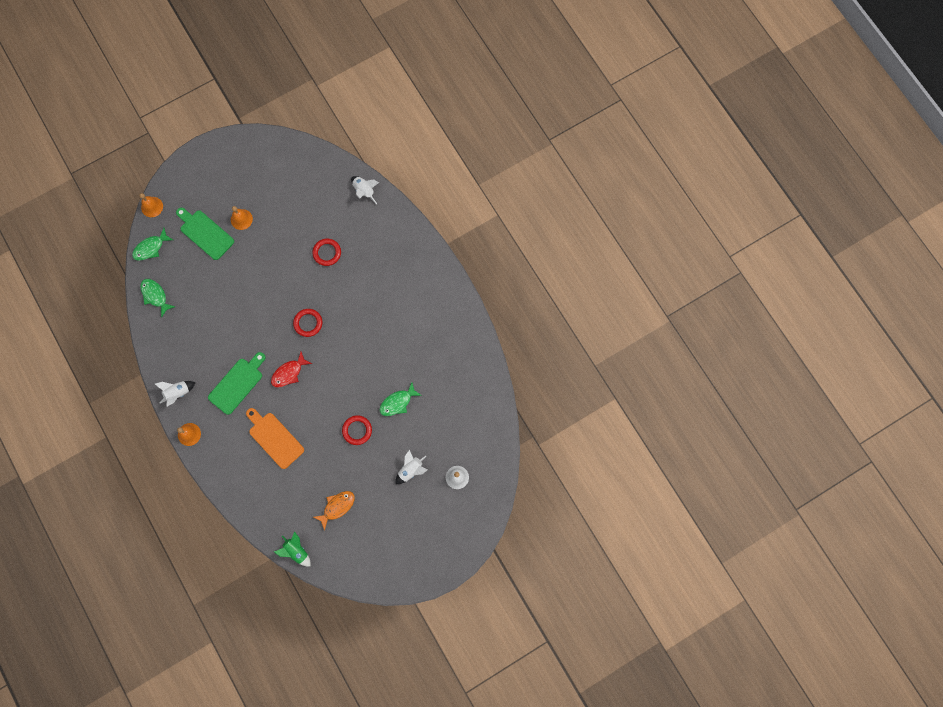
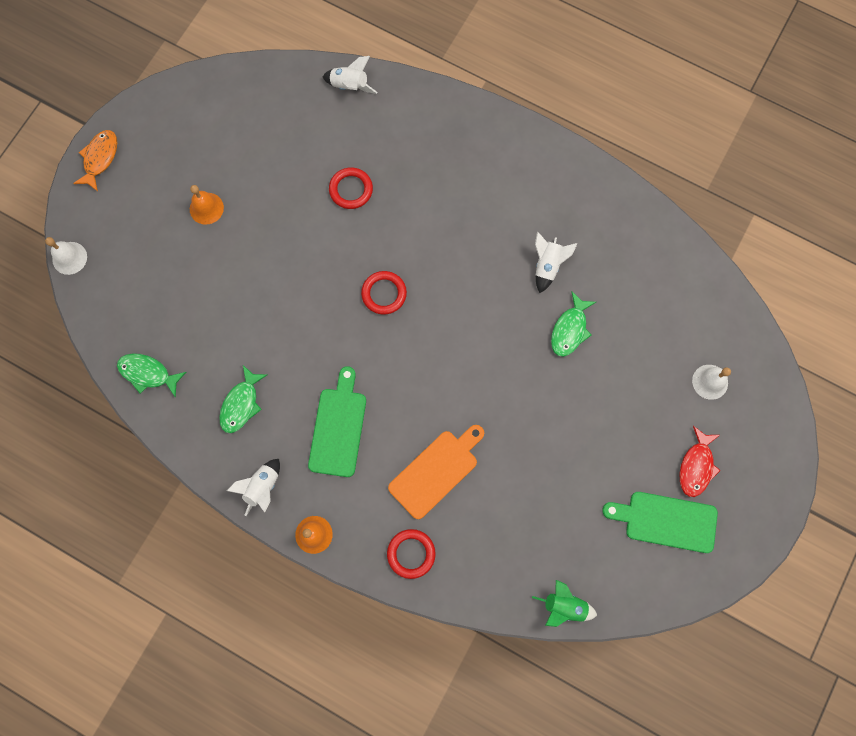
camera: 30 degrees left, 0 degrees up
green fish [132,228,173,261] -> green fish moved to [219,365,268,433]
orange bell [139,193,163,217] -> white bell [45,237,87,275]
green cutting board [176,208,234,260] -> green cutting board moved to [602,492,718,553]
orange cutting board [246,408,304,469] -> orange cutting board turned 120 degrees clockwise [388,425,484,519]
red fish [271,352,312,388] -> red fish moved to [680,426,720,497]
orange fish [314,491,355,531] -> orange fish moved to [73,130,117,191]
red ring [342,415,372,445] -> red ring moved to [387,529,436,579]
white rocket [396,449,428,484] -> white rocket moved to [535,232,578,293]

